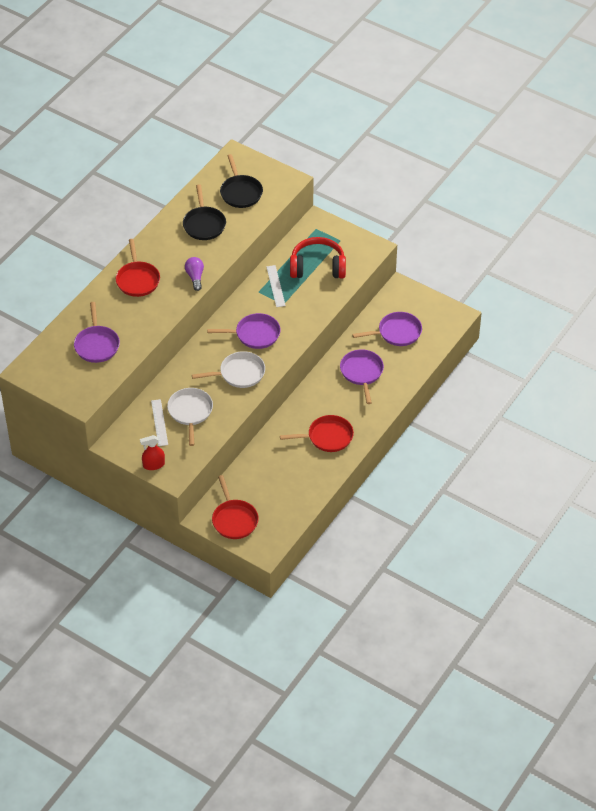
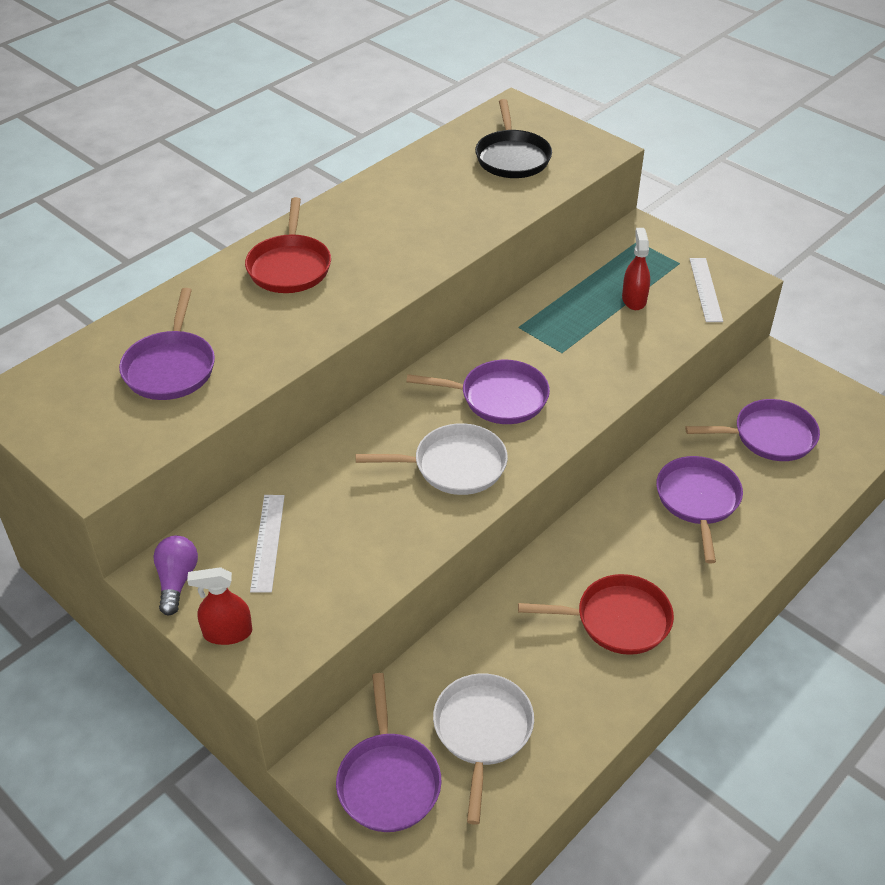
camera: 10 degrees right, 5 degrees down
white pan [167,388,213,446] -> white pan moved to [433,673,534,825]
black pan [183,184,226,240] -> none
purple light bulb [185,257,204,291] -> purple light bulb moved to [153,536,198,615]
red pan [212,475,259,539] -> purple pan [336,673,441,832]
white ruler [266,265,286,307] -> white ruler moved to [690,258,723,322]
red headphones [290,237,346,278] -> red spray bottle [622,228,650,310]

